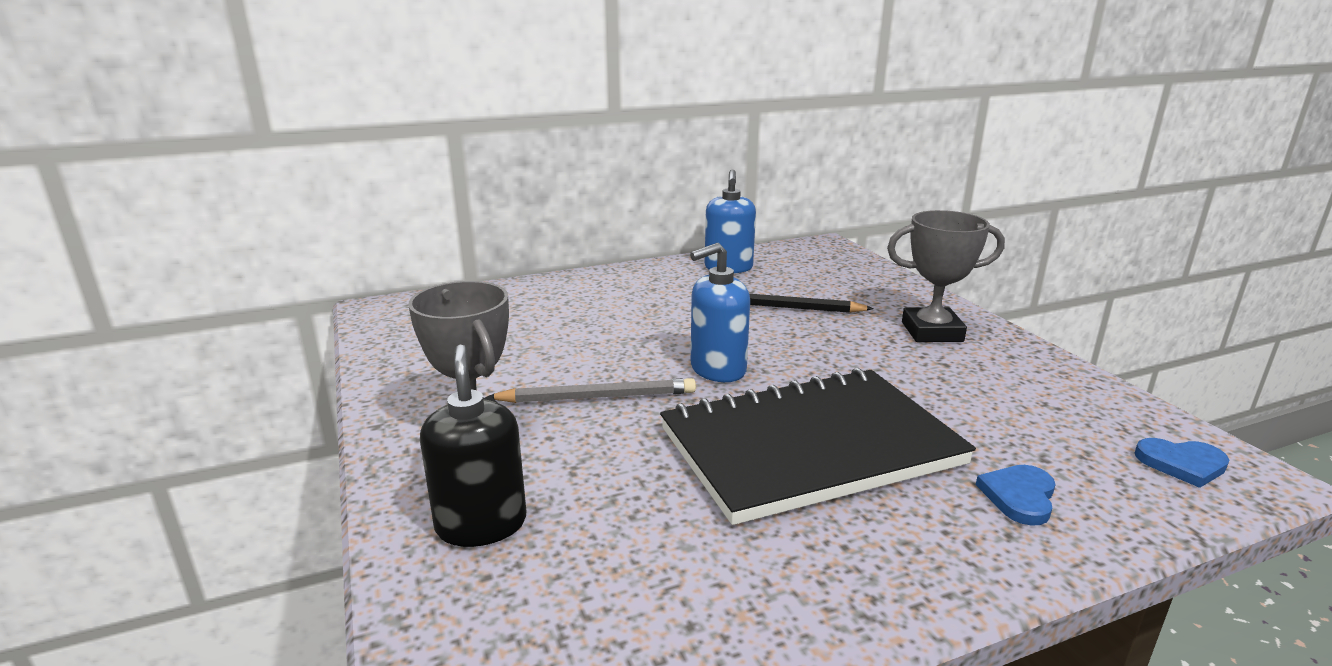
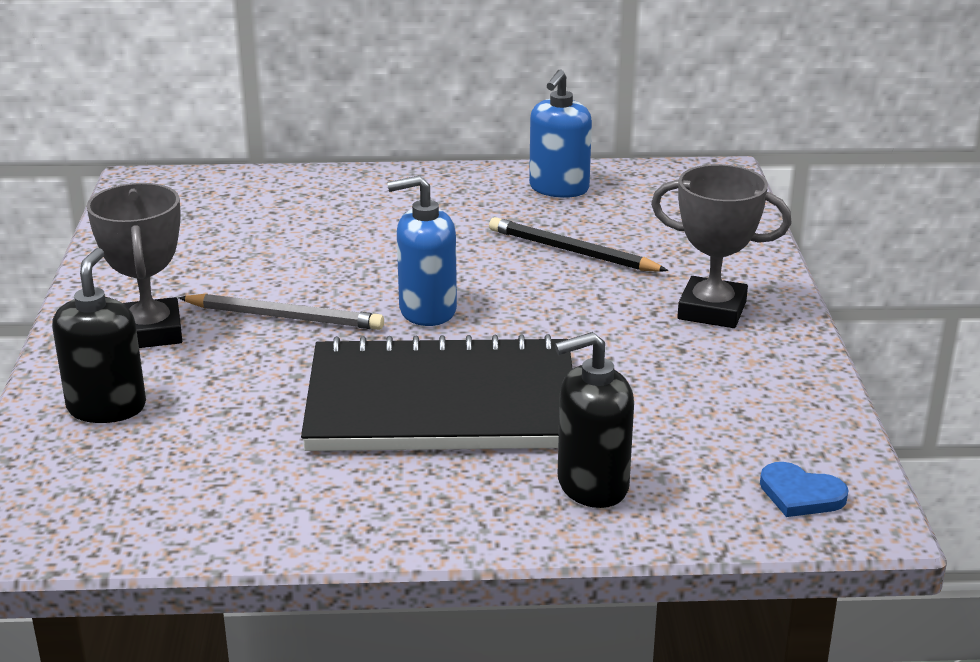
camera: 20 degrees right, 5 degrees up
blue heart [976,465,1056,526] -> black soap dispenser [555,332,634,508]

